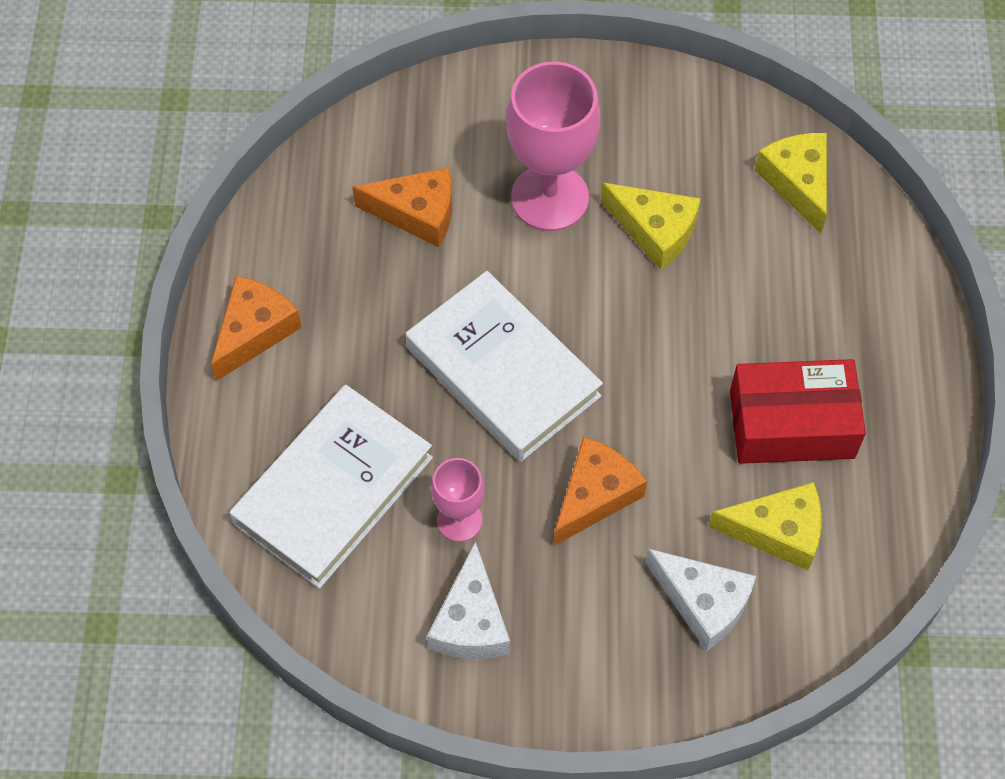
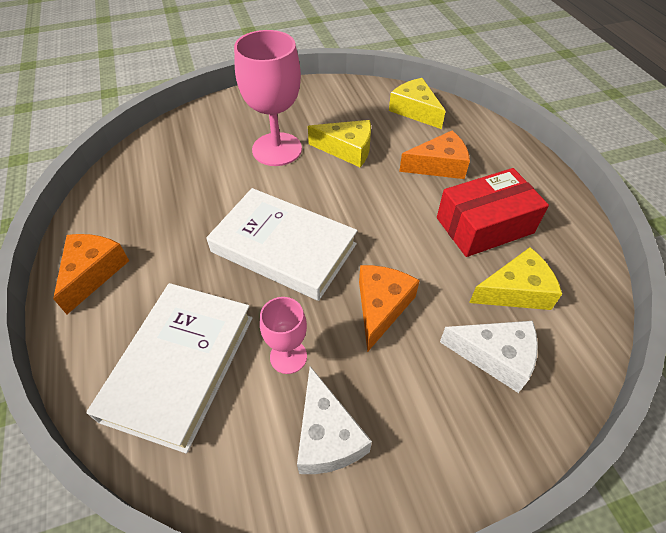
camera: 20 degrees left, 10 degrees down
orange cheese [352,167,452,247] -> orange cheese moved to [399,131,470,179]

